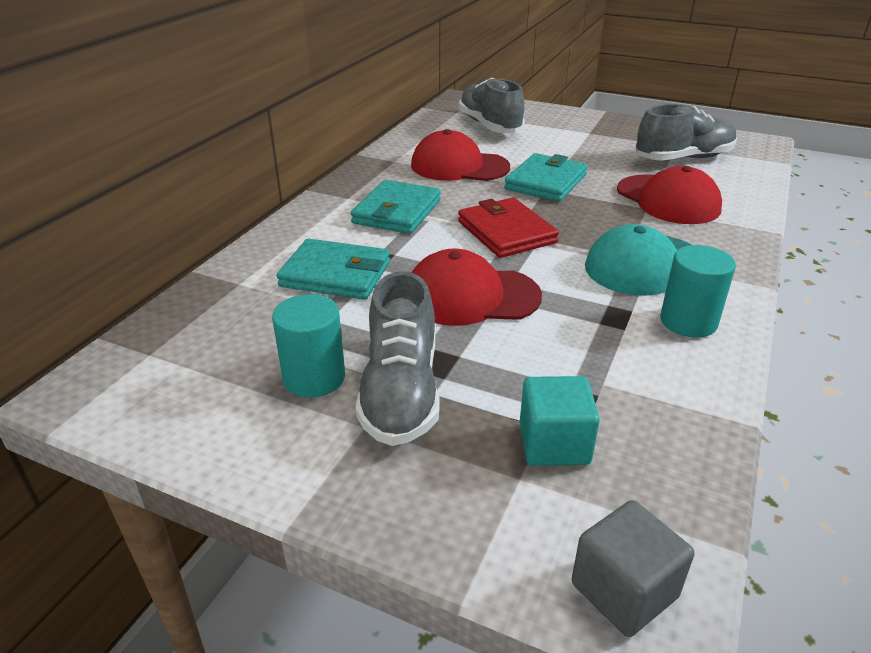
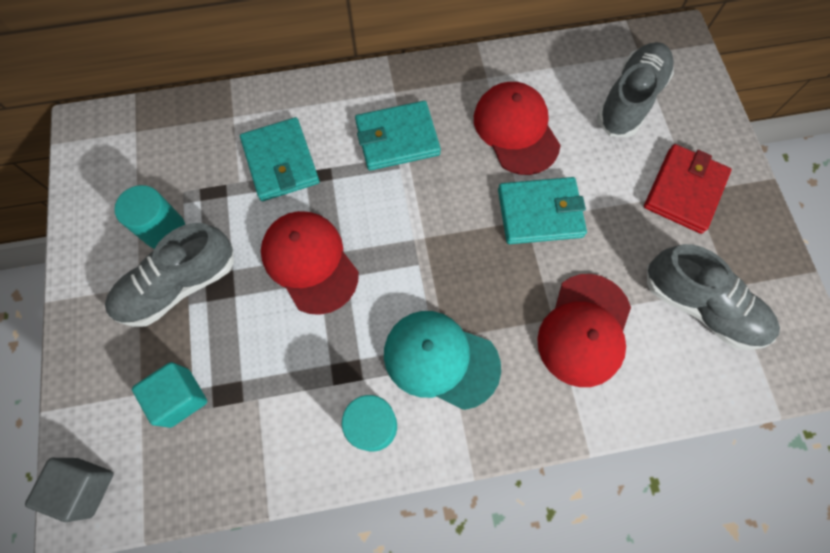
camera: 55 degrees right, 35 degrees up
red wallet [458,198,559,258] -> red wallet moved to [644,144,732,234]

